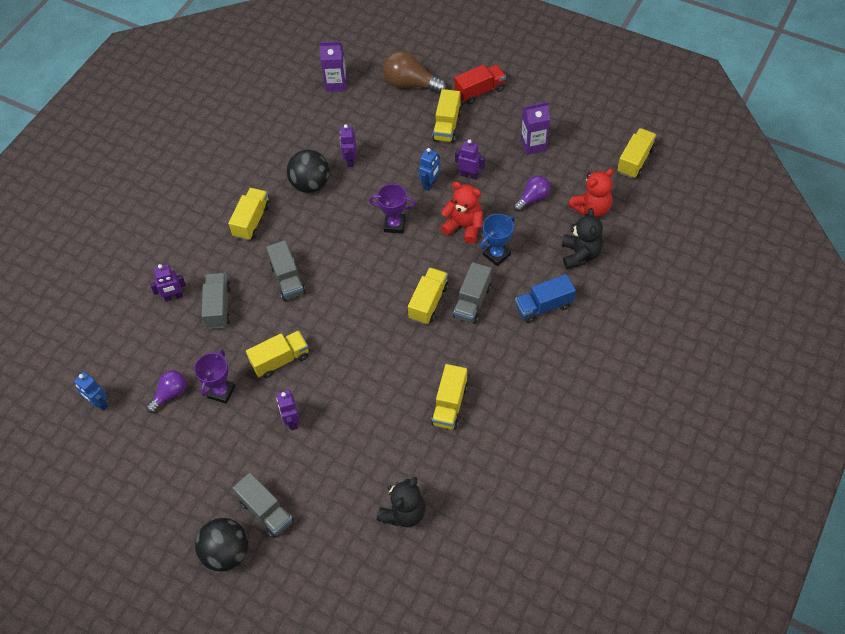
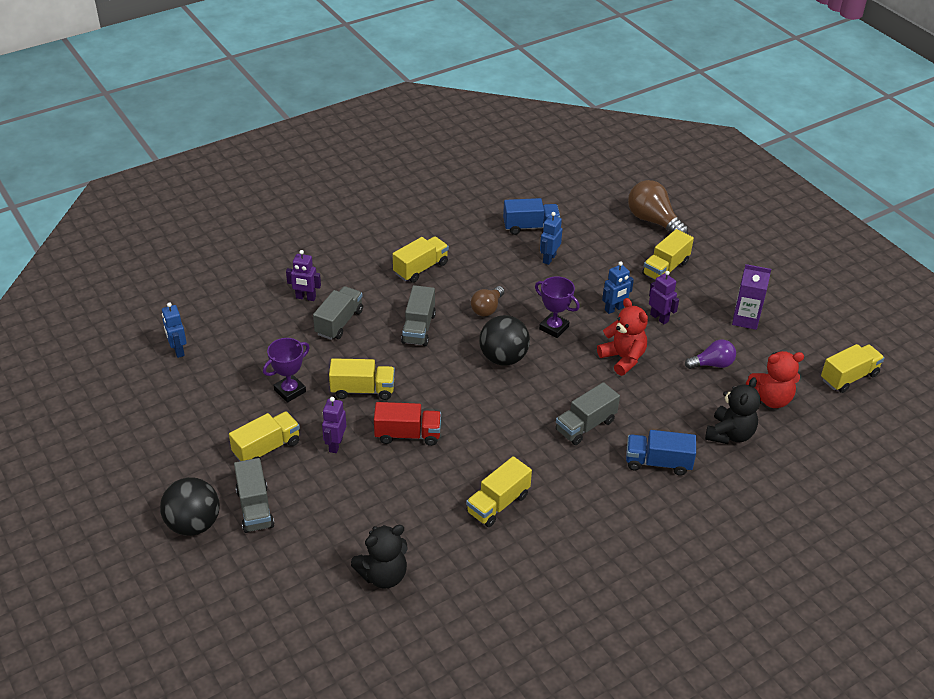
camera: 25 degrees right, 15 degrees down
purple light bulb [146,370,186,413] -> none
black ball [287,150,330,193] -> black ball moved to [479,315,530,366]
purple carton [319,41,347,92] -> none
purple robot [340,124,356,167] -> blue robot [540,212,562,265]
yellow truck [408,267,449,324] -> yellow truck moved to [229,411,300,461]
red truck [454,65,506,104] -> red truck moved to [374,402,441,446]
blue trophy [480,214,515,266] -> none
none -> brown light bulb [471,286,504,316]
none -> blue truck [503,198,560,235]

